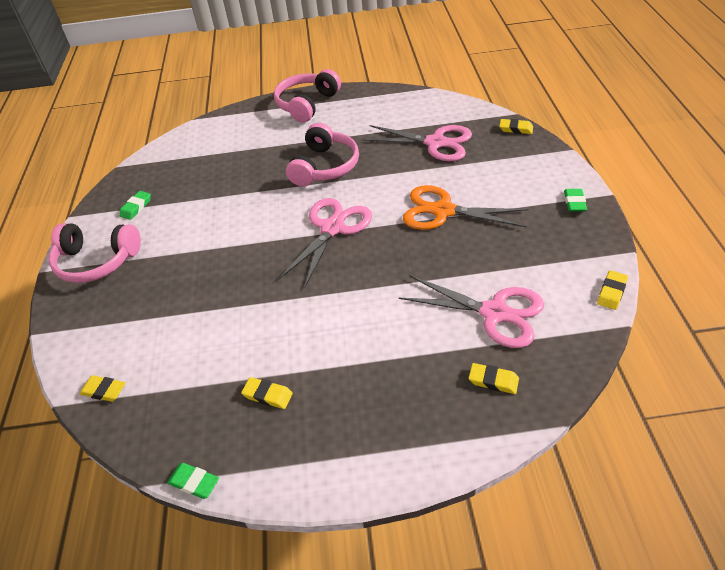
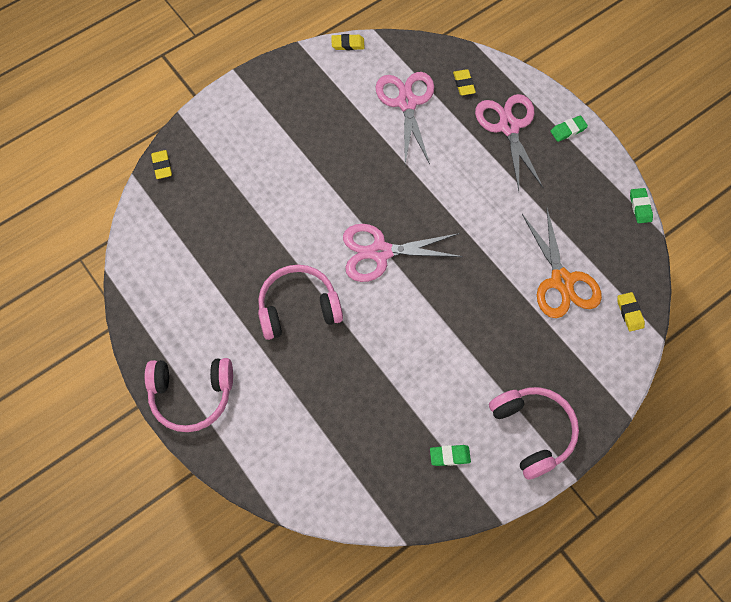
camera: 125 degrees left, 20 degrees up
yellow eraser [241,377,293,409] -> none
pink scissors [363,125,472,161] -> pink scissors moved to [475,94,543,191]
orange scissors [403,185,529,230] -> orange scissors moved to [522,209,602,318]
green eraser [564,189,587,212] -> green eraser moved to [550,115,588,142]

